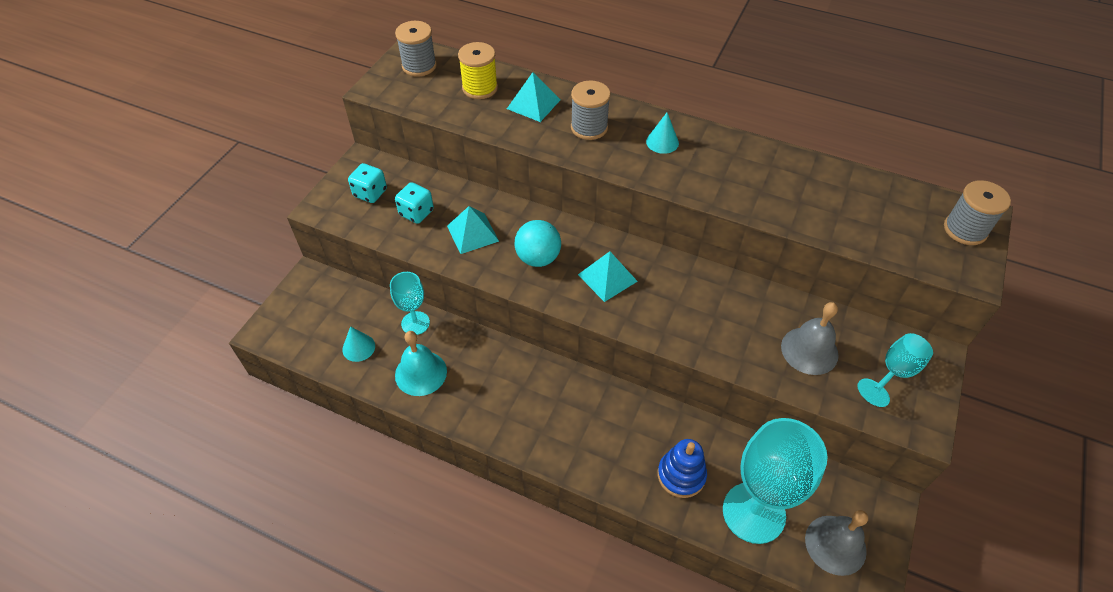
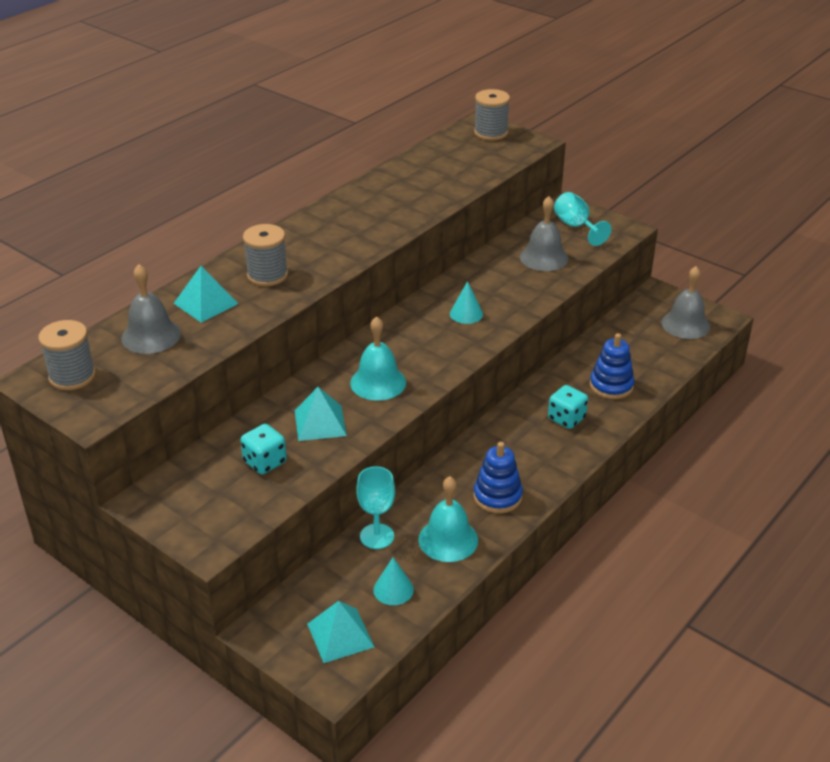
camera: 75 degrees left, 15 degrees down
turquoise dice [348,163,387,203] -> turquoise dice moved to [548,385,588,429]
yellow spool [458,42,498,99] -> grey bell [121,264,181,354]
turquoise ball [514,220,561,267] -> turquoise bell [350,316,406,401]
turquoise pyramid [578,251,638,302] -> turquoise pyramid moved to [307,601,374,663]
turquoise cone [646,113,679,154] -> turquoise cone moved to [450,281,483,324]
turquoise goblet [723,418,828,544] -> none
none -> blue stacking toy [473,442,523,513]

